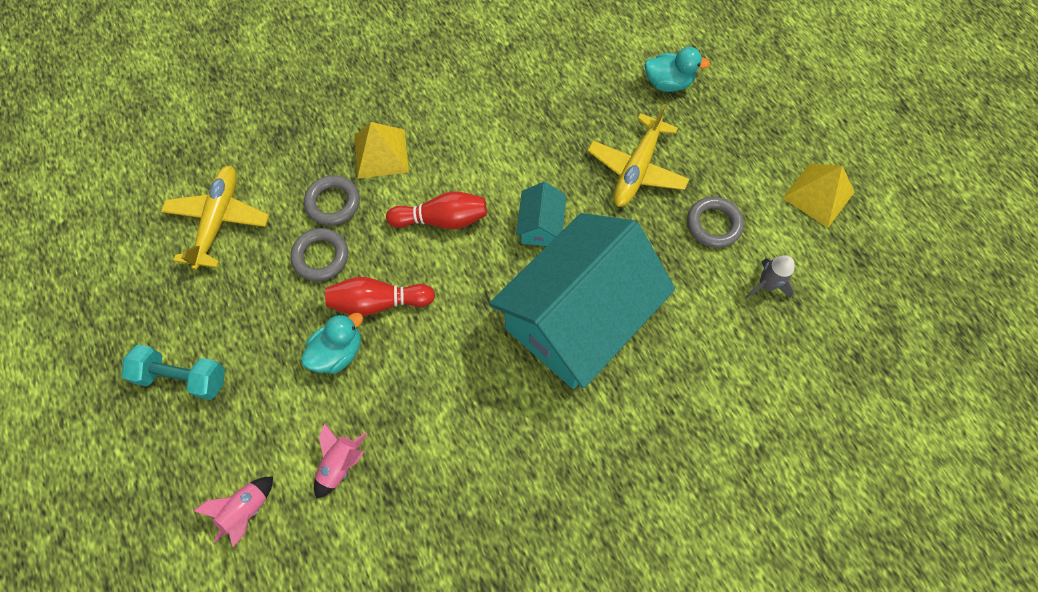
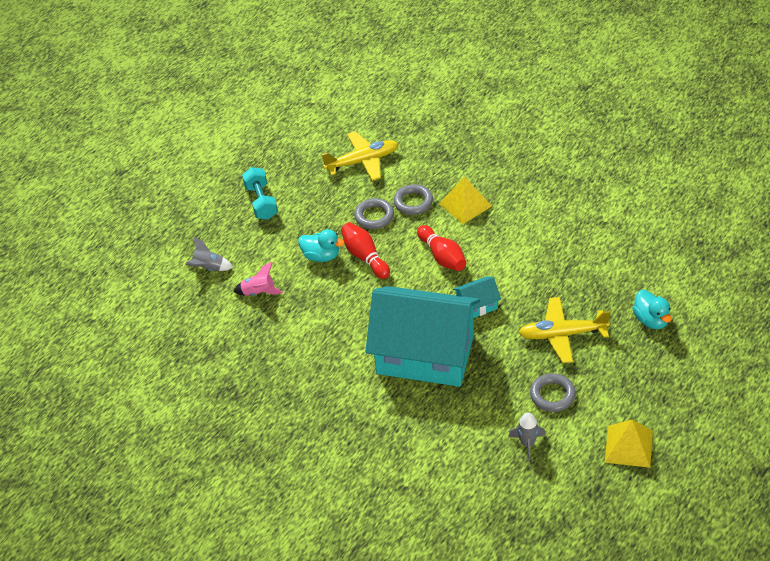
camera: 65 degrees right, 20 degrees down
pink rocket [193,476,273,547] -> grey rocket [185,237,233,271]

